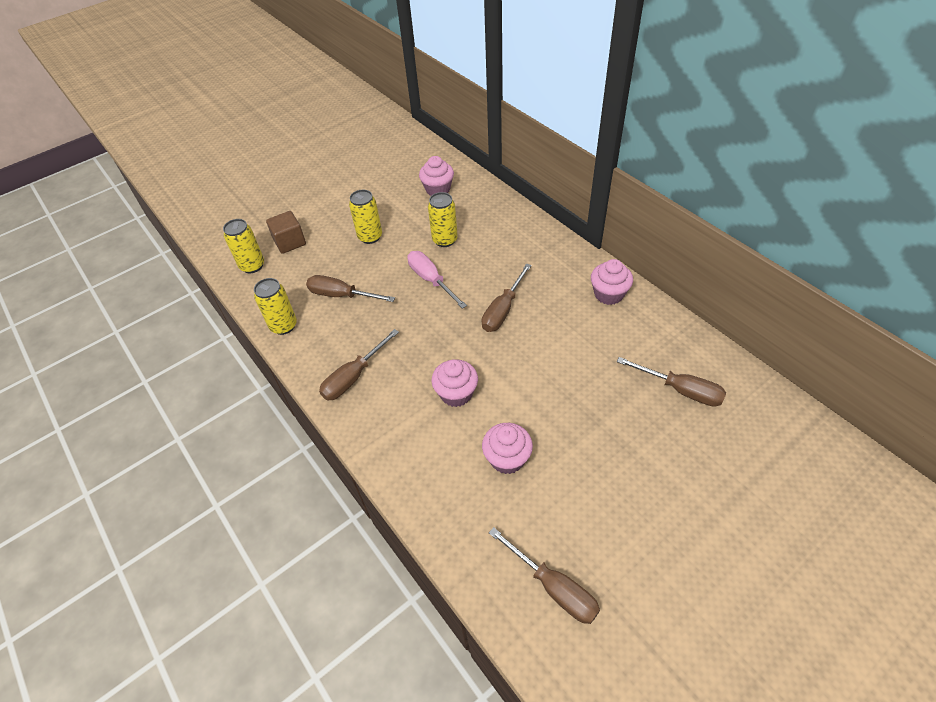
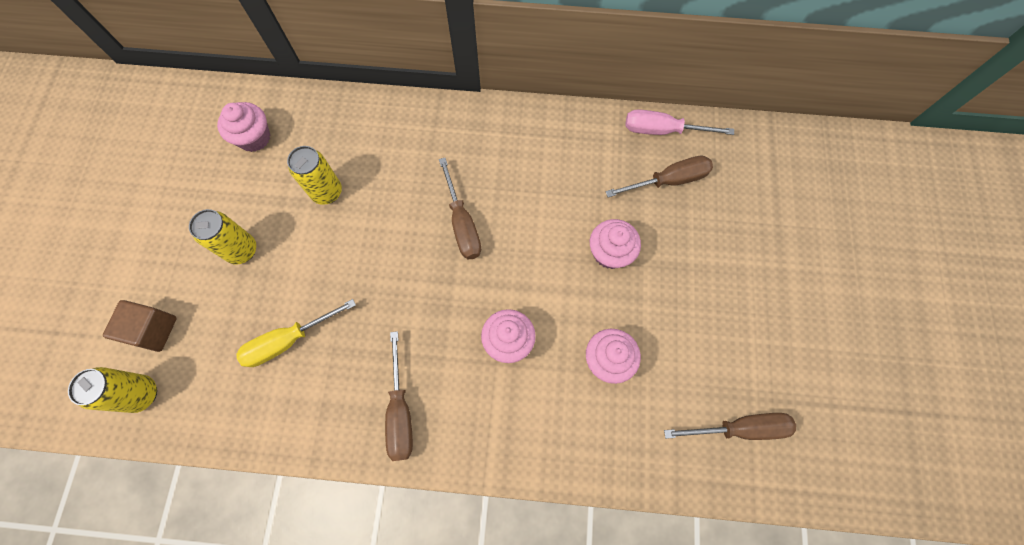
camera: 50 degrees left, 20 degrees up
yellow can [254,278,297,335] -> none
brown screwdriver [306,275,395,302] -> yellow screwdriver [236,299,356,367]
pink screwdriver [407,251,467,309] -> pink screwdriver moved to [625,109,734,135]
pink cupcake [591,259,633,305] -> pink cupcake moved to [590,219,641,269]

